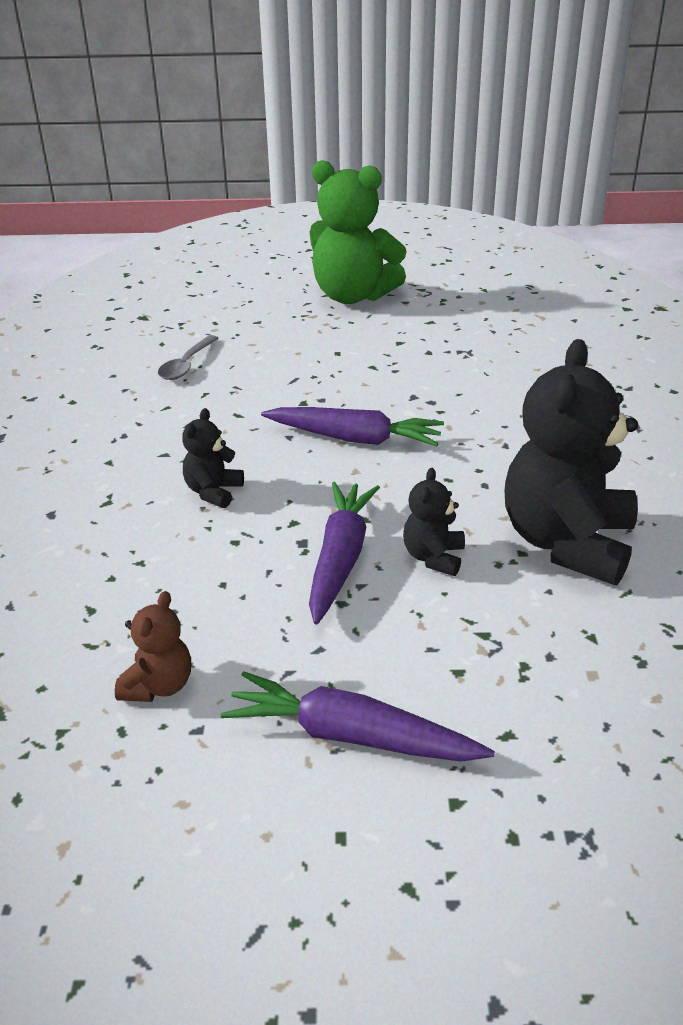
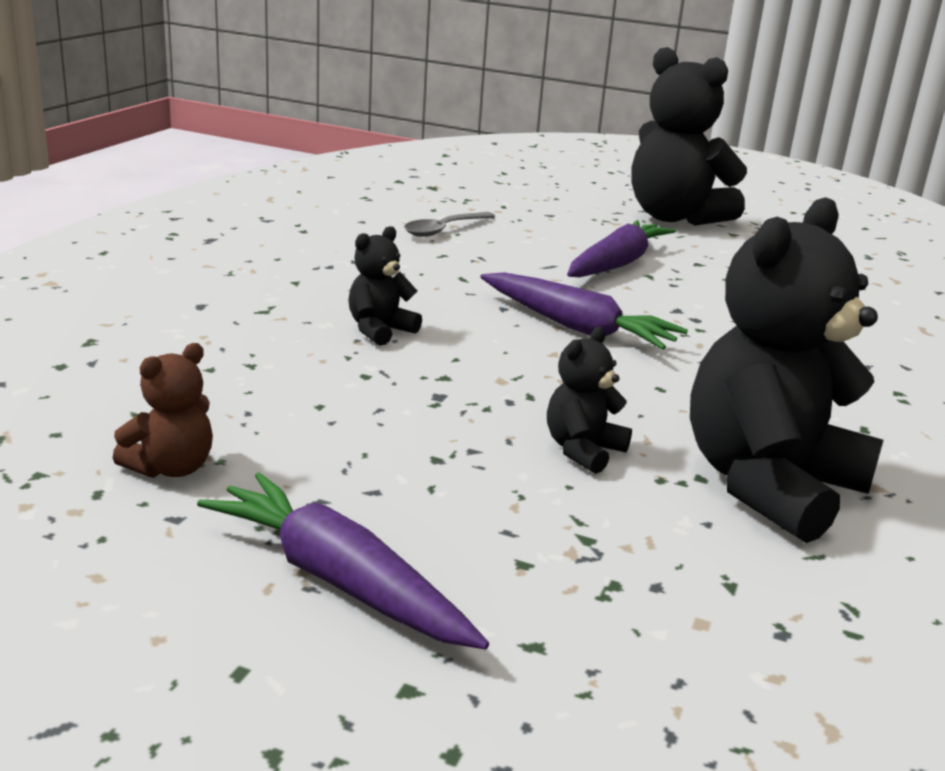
camera: 20 degrees right, 10 degrees down
purple carrot [309,482,380,625] -> purple carrot moved to [567,220,676,277]
green teddy bear [310,160,407,304] -> black teddy bear [631,47,747,226]

